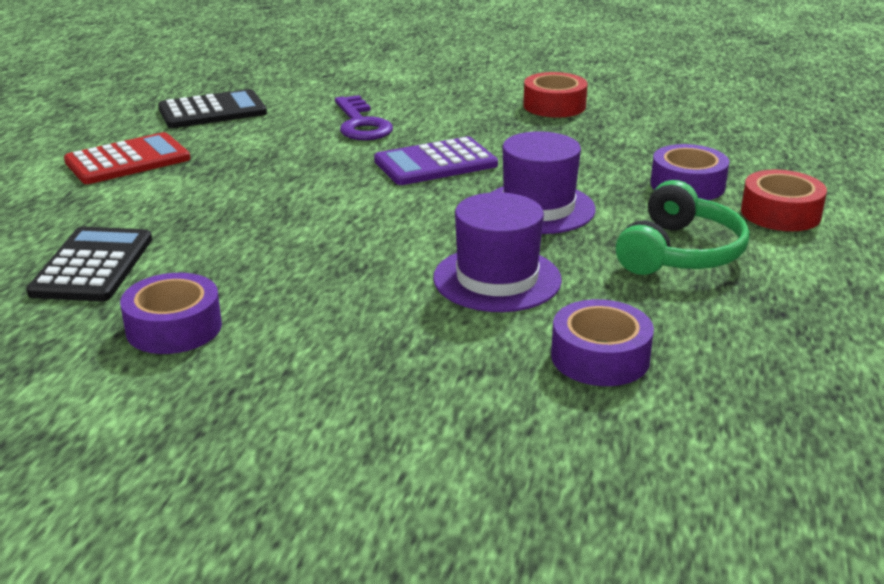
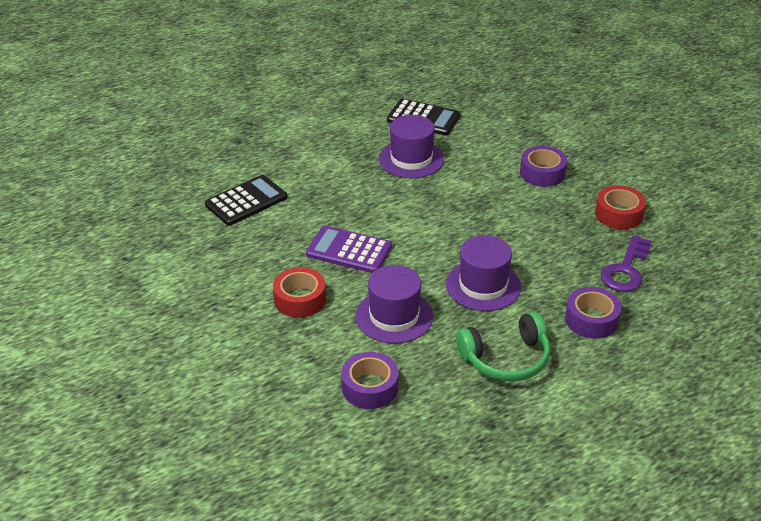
camera: 45 degrees right, 10 degrees up
red calculator [64,132,190,184] -> none
purple tape [120,273,222,354] -> purple tape moved to [520,146,567,187]
purple key [335,95,393,141] -> purple key moved to [601,235,652,292]
purple calculator [374,136,498,185] -> purple calculator moved to [306,226,392,273]
red tape [741,170,827,231] -> red tape moved to [273,267,326,318]
none -> purple hat [379,115,444,178]

